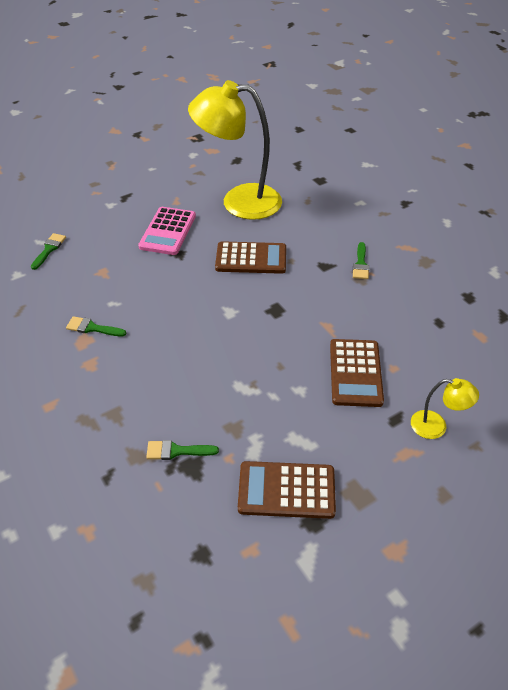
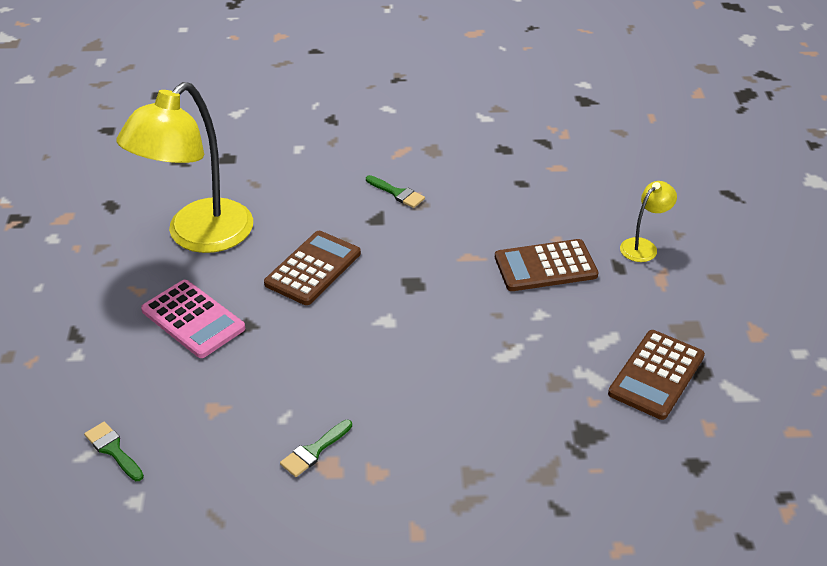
camera: 60 degrees left, 5 degrees down
green brush [146,440,219,460] -> none
brown calculator [330,339,384,407] -> brown calculator turned 135 degrees clockwise [495,239,598,291]

